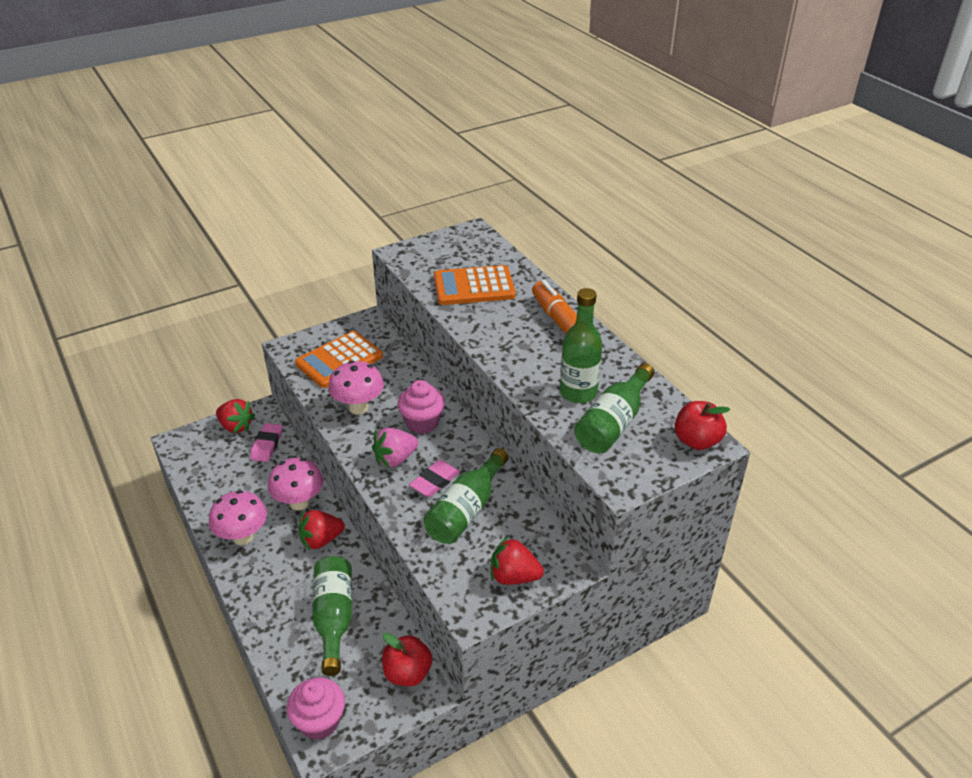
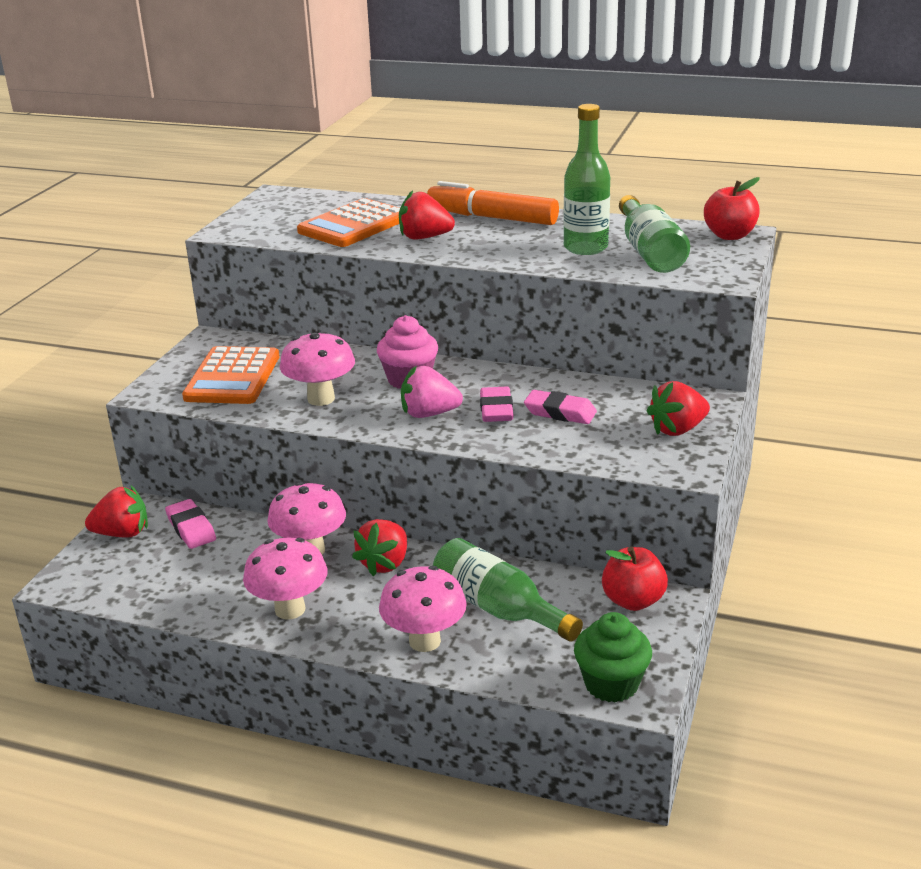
camera: 40 degrees left, 10 degrees down
pink cupcake [287,677,345,740] -> green cupcake [574,612,652,703]
pink strawberry [372,428,418,468] -> pink strawberry turned 75 degrees clockwise [401,366,463,418]
green bottle [424,448,509,544] -> pink eraser [524,390,597,424]
none -> pink mushroom [379,566,467,652]
none -> red strawberry [399,190,455,239]

